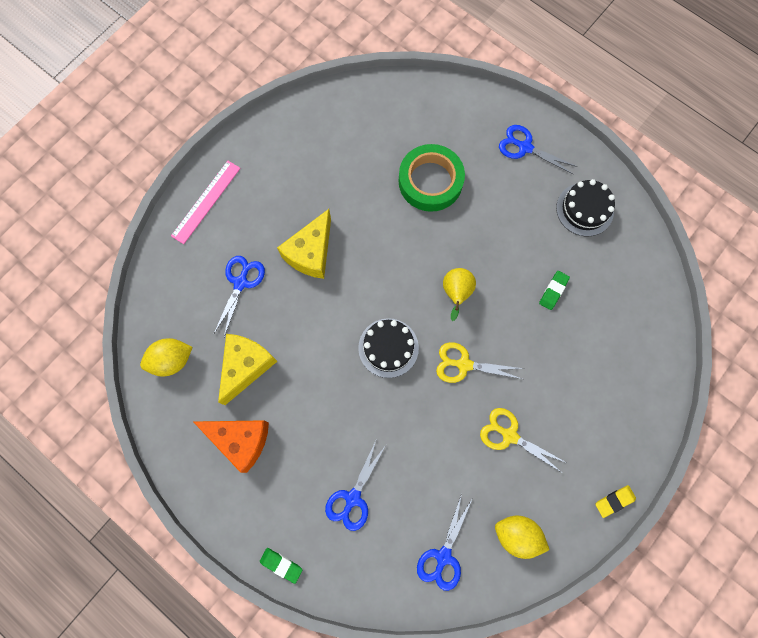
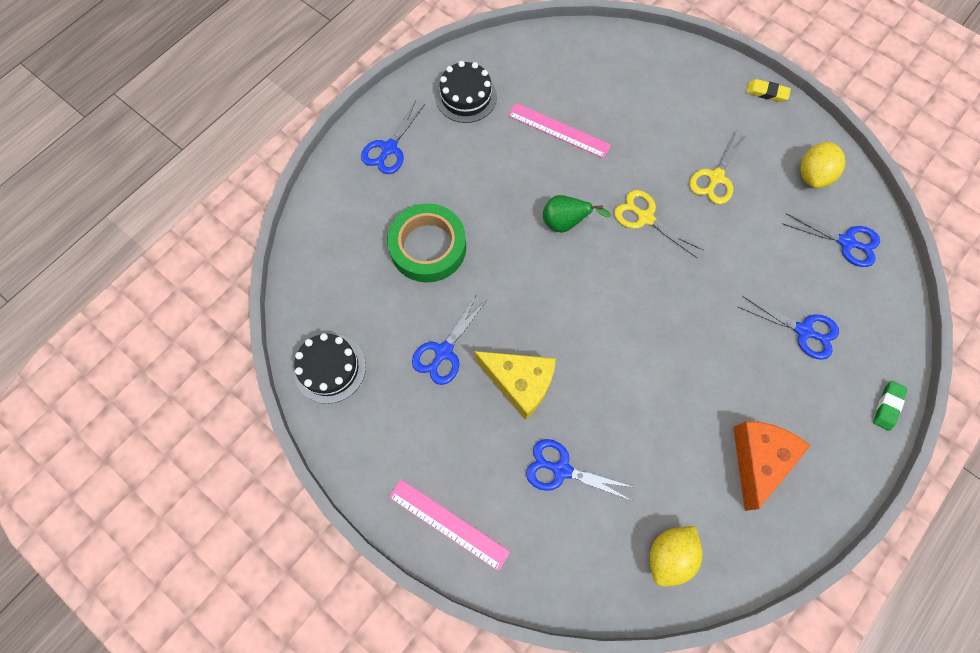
camera: 90 degrees left, 5 degrees down
yellow lemon [140,338,193,376] -> yellow lemon turned 60 degrees clockwise [650,526,703,587]
yellow cheese [218,334,277,405] -> none
black cake [358,318,419,378] -> black cake moved to [294,333,366,404]
yellow scissors [436,342,524,383] -> yellow scissors turned 120 degrees clockwise [614,190,703,258]
yellow pear [443,268,476,321] -> green pear [543,195,611,233]
green eraser [539,271,570,310] -> pink ruler [508,103,611,159]
yellow eraser [596,485,636,518] -> yellow eraser turned 45 degrees counterclockwise [746,79,791,102]
none -> blue scissors [412,294,487,385]

